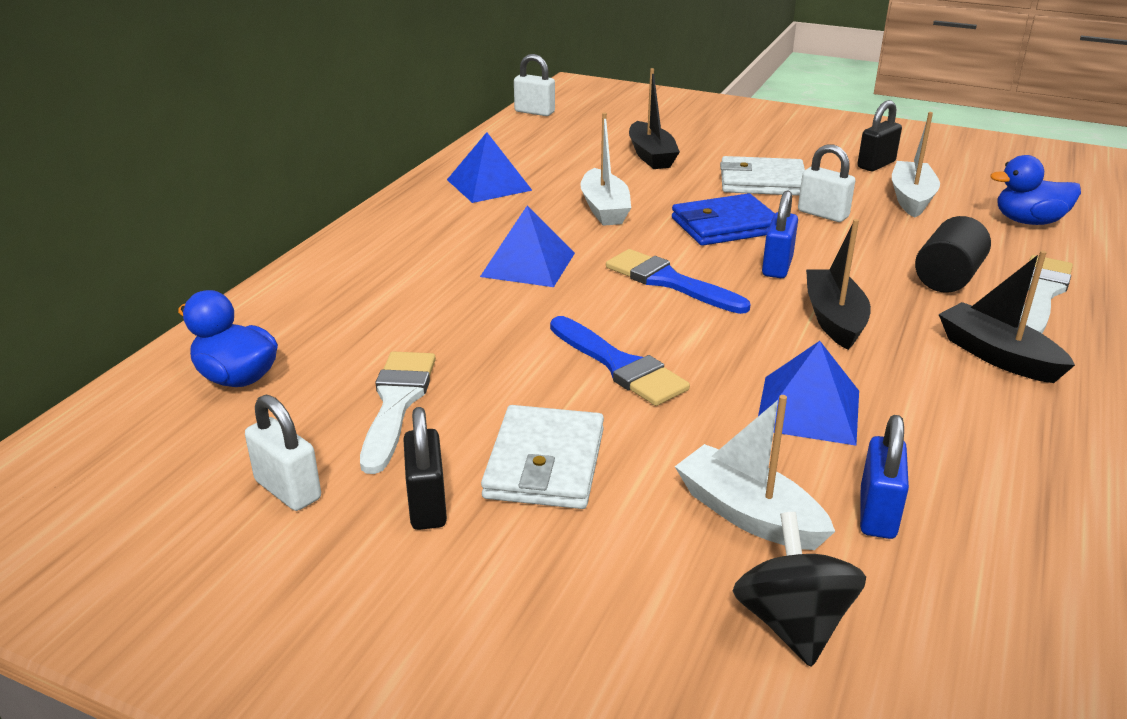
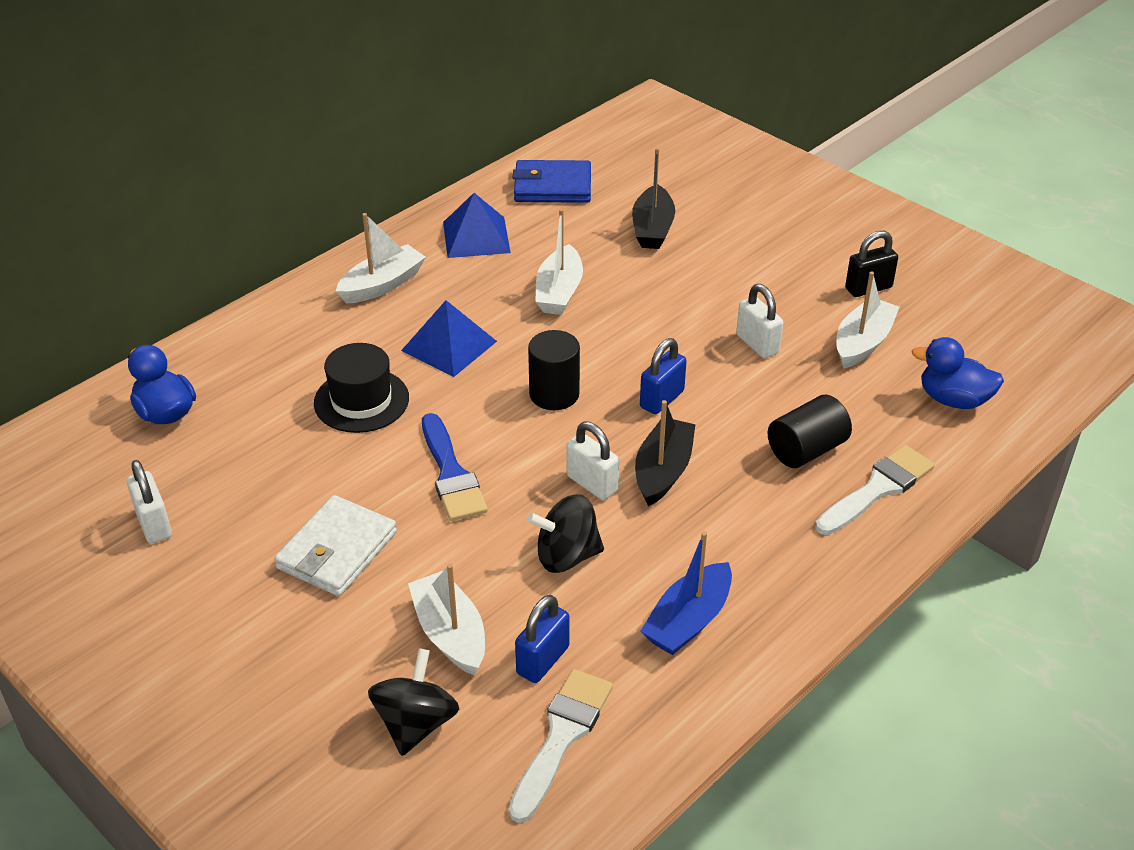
camera: 20 degrees right, 10 degrees up
white brush [360,352,436,474] -> white brush moved to [509,669,613,823]
black padlock [403,407,447,530] -> none
white padlock [514,54,555,116] -> white padlock moved to [567,422,619,500]
blue brush [606,249,750,314] -> black cylinder [528,330,580,410]
blue wallet [672,193,775,246] -> blue wallet moved to [513,160,591,203]
white wallet [720,156,805,196] -> none
blue pyramid [758,341,859,446] -> black spinning top [527,494,604,573]
black boat [938,250,1075,383] -> none
none -> black hat [314,343,409,433]
none -> white boat [336,213,426,303]
none -> blue boat [640,531,732,655]

